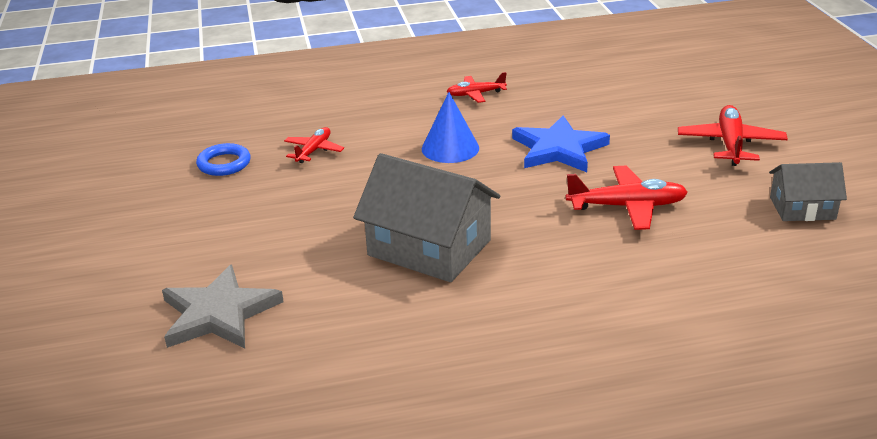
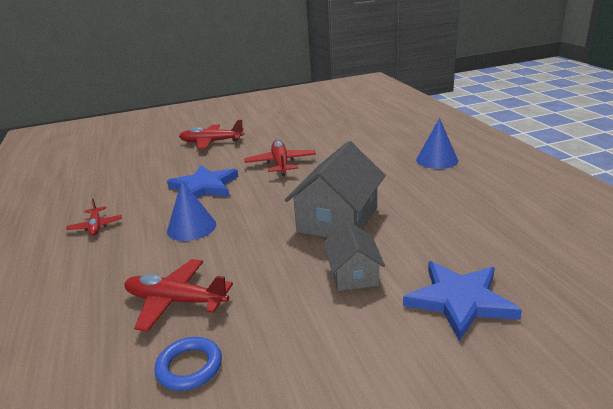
camera: 95 degrees left, 5 degrees down
grey star [162,265,284,349] -> blue star [403,261,522,341]
red plane [284,127,344,163] -> red plane [124,259,233,332], size x1.62
grey house [769,162,847,221] -> grey house moved to [324,221,385,291]
none -> blue cone [416,118,458,169]

